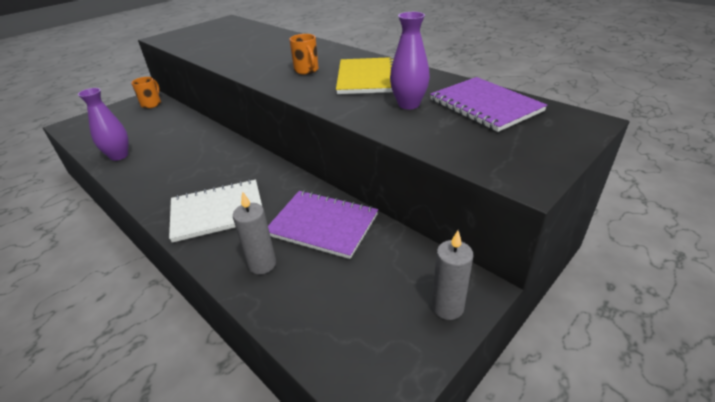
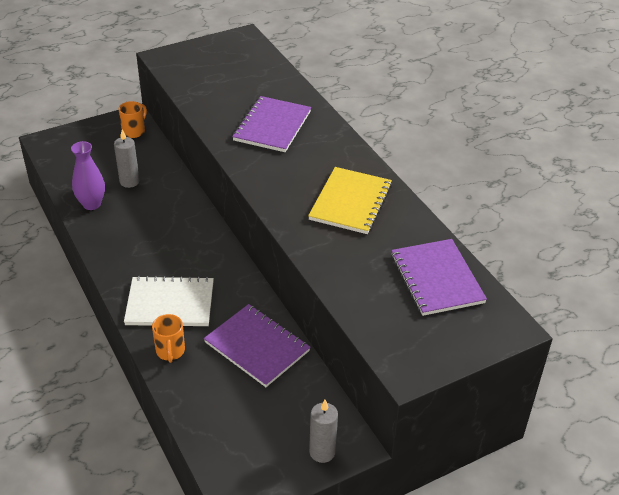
camera: 15 degrees right, 5 degrees up
grey candle [233,191,276,274] -> grey candle moved to [114,129,140,188]
orange mug [289,34,319,74] -> orange mug moved to [152,314,185,363]
purple vase [390,12,430,109] -> none
none -> purple notebook [232,96,311,152]

